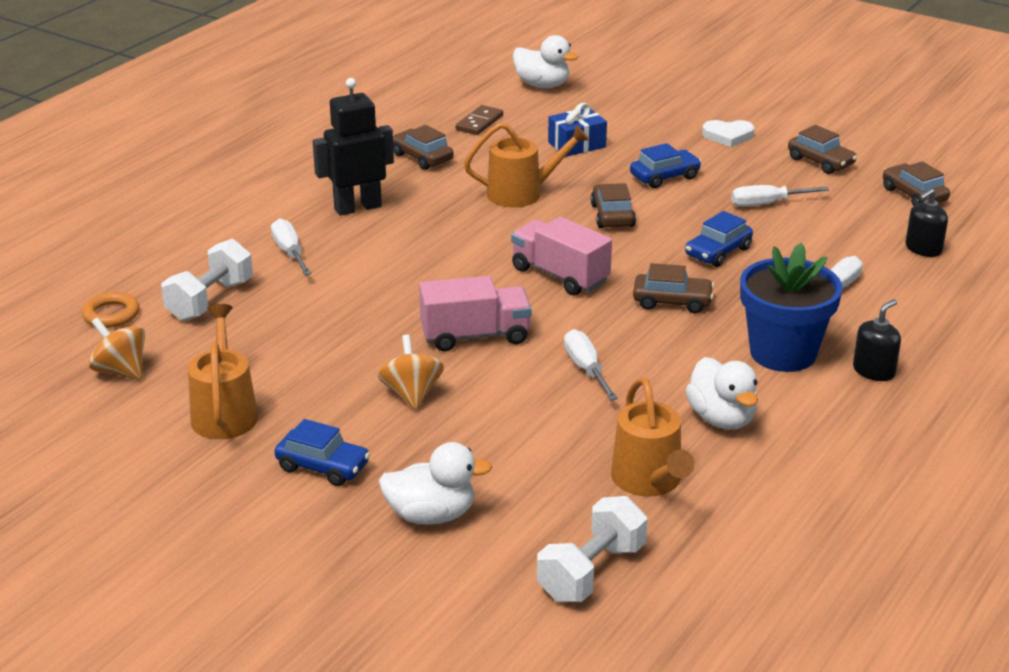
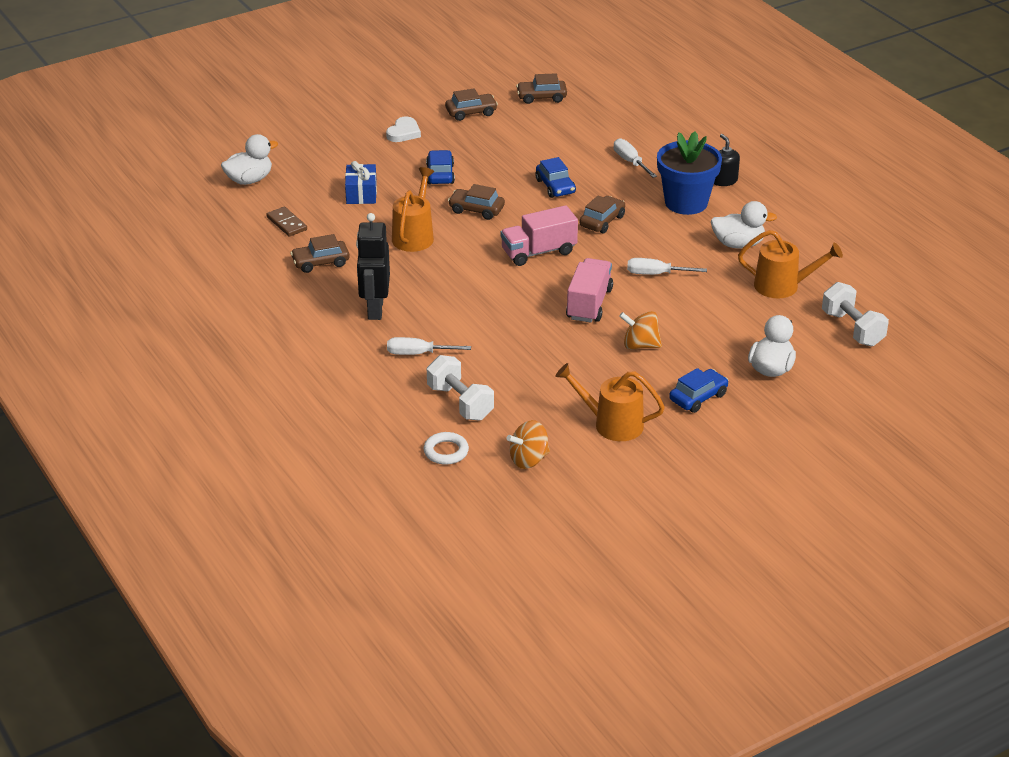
camera: 65 degrees left, 5 degrees up
orange ring [82,292,140,328] -> white ring [423,432,469,465]
white screwdriver [731,185,829,207] -> none
black soap dispenser [906,188,948,257] -> none

